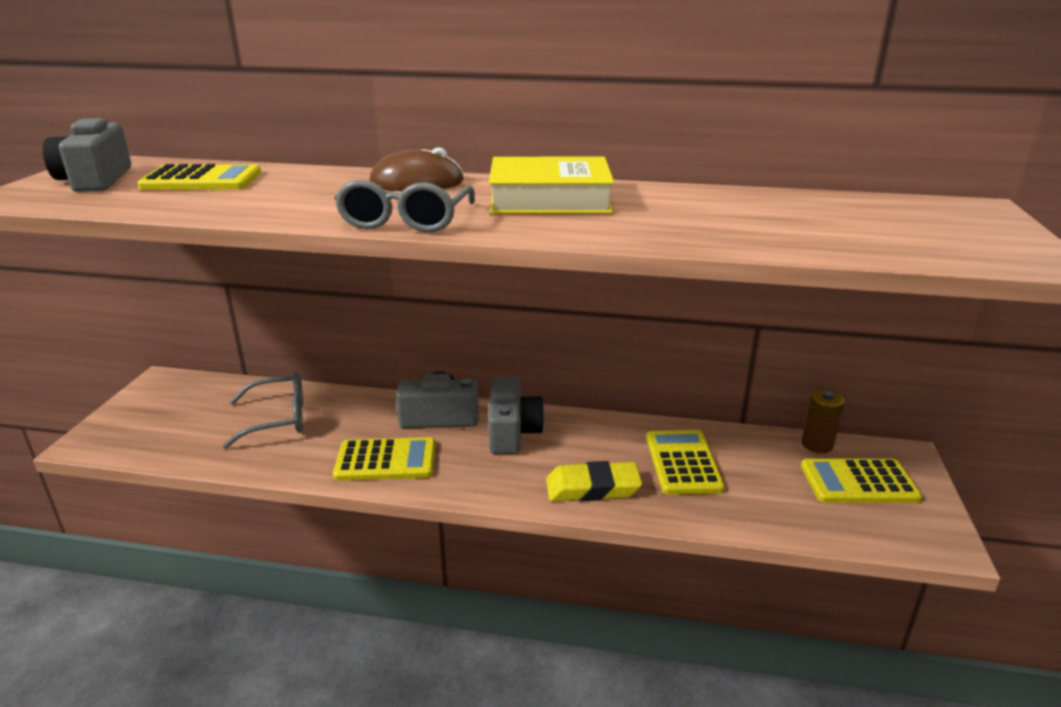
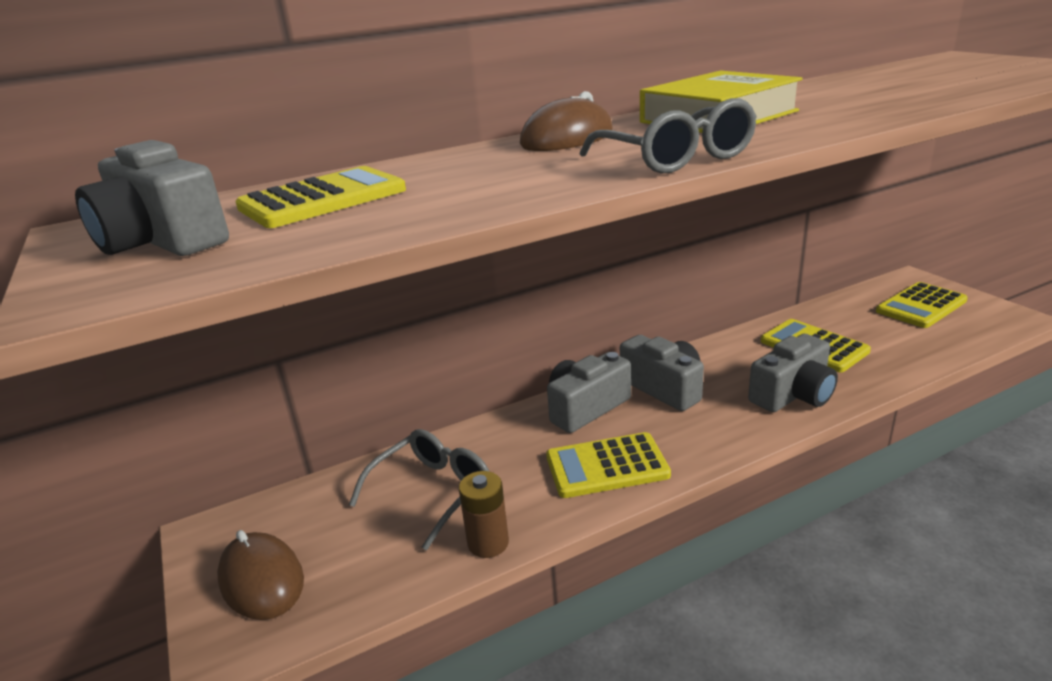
camera: 35 degrees left, 0 degrees up
yellow calculator [333,437,436,481] -> yellow calculator turned 150 degrees counterclockwise [546,432,671,498]
yellow eraser [546,461,642,501] -> grey camera [748,334,838,412]
brown battery [801,390,844,453] -> brown battery moved to [459,471,509,558]
none -> brown mouse [217,530,304,620]

